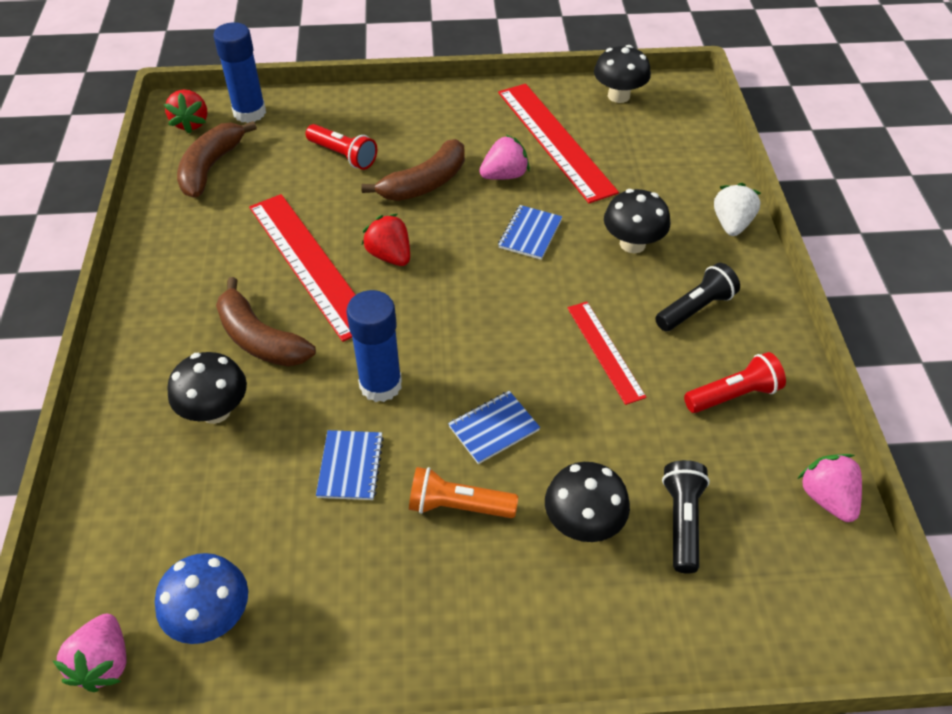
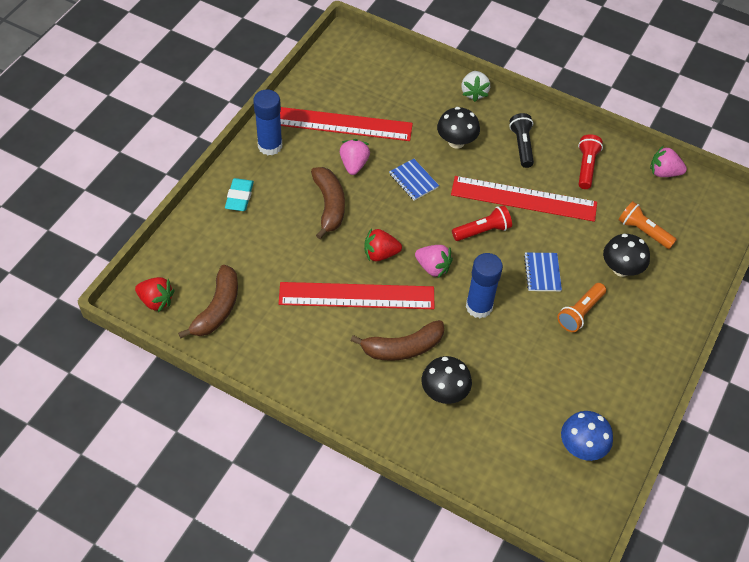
camera: 60 degrees left, 5 degrees up
pink strawberry [53,614,127,692] -> pink strawberry moved to [415,245,453,278]
brown banana [177,121,257,198] -> brown banana turned 120 degrees counterclockwise [178,265,238,339]
blue glue stick [213,22,266,123] -> blue glue stick moved to [253,90,282,156]
red flashlight [306,124,377,170] -> red flashlight moved to [452,205,512,241]
blue notebook [316,430,384,500] -> none
red ruler [567,302,647,405] -> red ruler [451,176,597,222], size x1.77
black mushroom [594,45,651,103] -> none
black flashlight [662,460,710,574] -> orange flashlight [619,201,677,249]
white strawberry [714,183,761,236] -> white strawberry turned 135 degrees counterclockwise [461,71,490,102]
none -> turquoise eraser [225,178,254,211]

